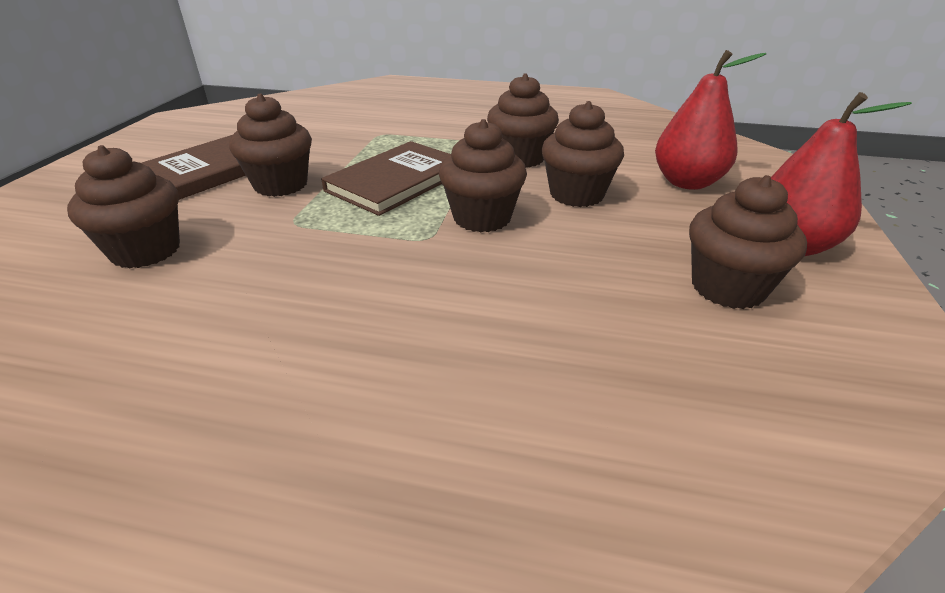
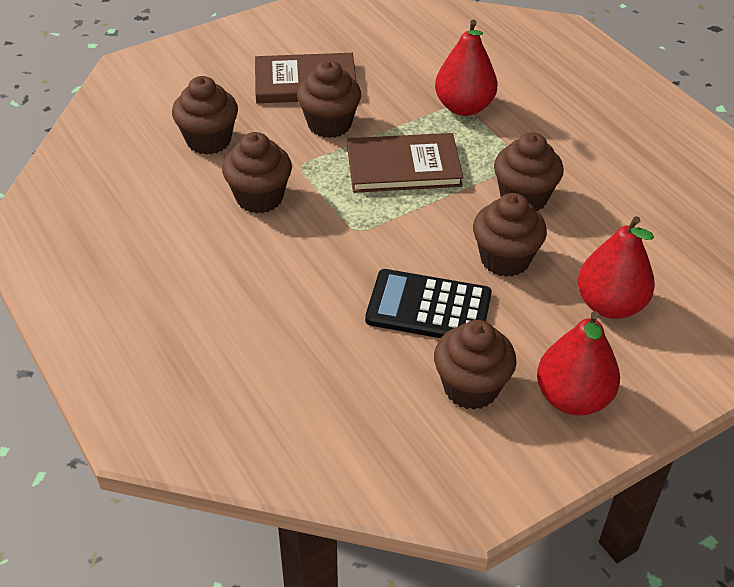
camera: 45 degrees right, 10 degrees up
brown cupcake [439,119,527,232] -> brown cupcake moved to [222,132,292,214]
none -> black calculator [365,269,492,338]
none -> red pear [435,19,497,116]

